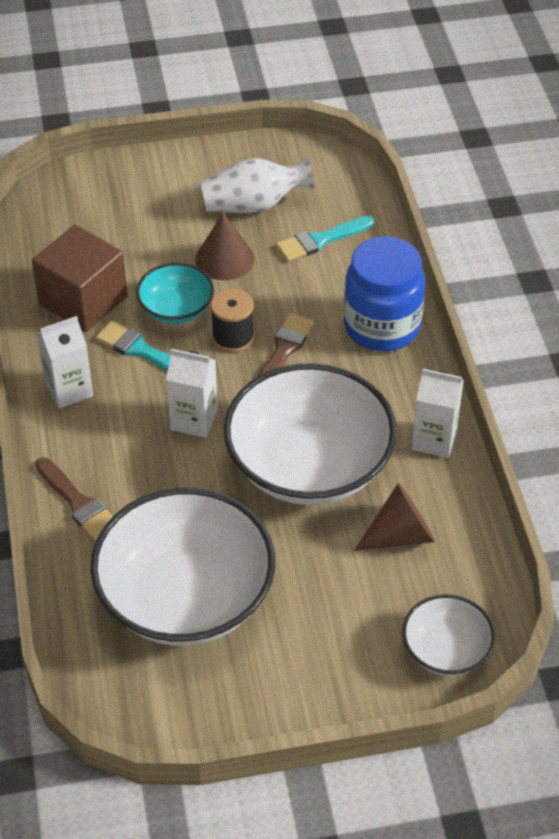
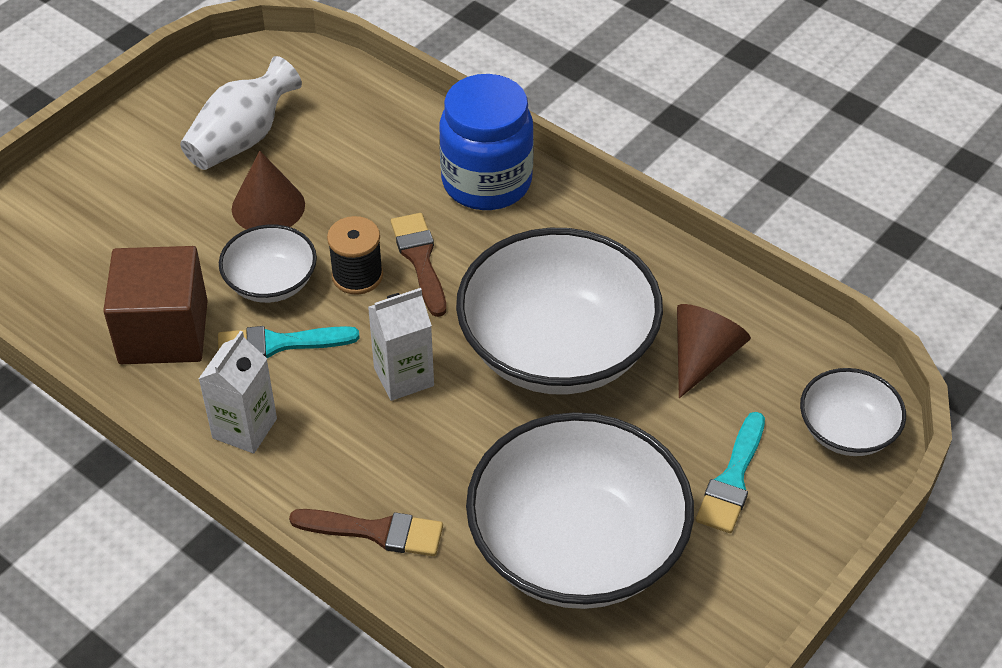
camera: 40 degrees left, 0 degrees up
turquoise bowl [136,263,214,324] -> white bowl [219,224,317,303]
turquoise brush [276,216,374,262] -> turquoise brush moved to [696,412,765,533]
white carton [411,369,464,458] -> none

